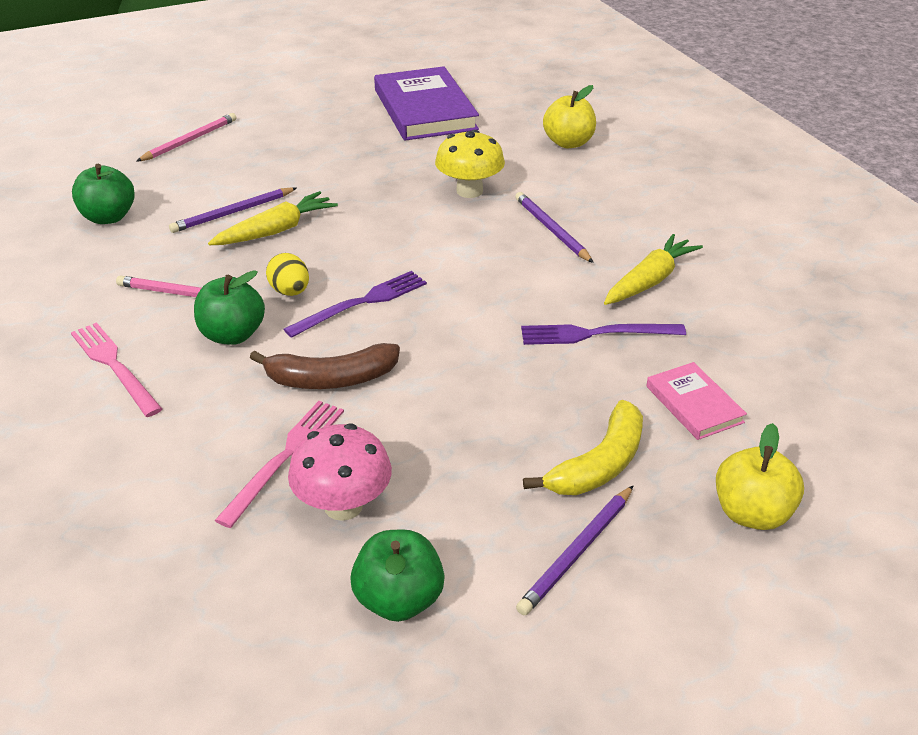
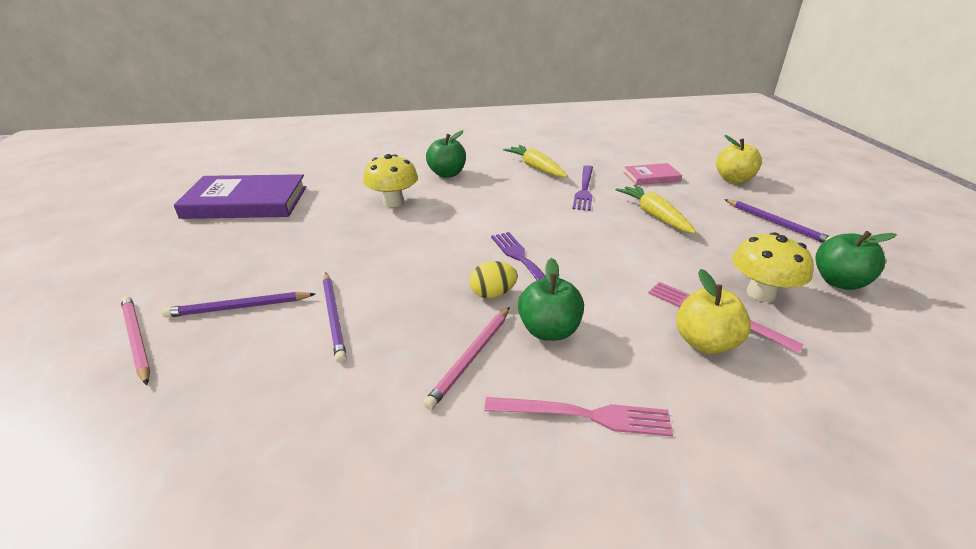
camera: 75 degrees left, 5 degrees down
pink fork [71,322,162,417] -> pink fork turned 150 degrees counterclockwise [484,397,673,437]
green apple [72,164,135,224] -> green apple moved to [426,130,466,178]
yellow carrot [208,191,338,245] -> yellow carrot moved to [616,184,696,234]
brown banana [250,343,400,389] -> none
pink mushroom [288,424,392,521] -> yellow mushroom [732,232,814,302]
purple pencil [515,192,594,263] -> purple pencil moved to [162,292,315,318]
yellow banana [523,400,643,495] -> none
yellow apple [543,85,596,148] -> yellow apple moved to [676,269,751,354]

